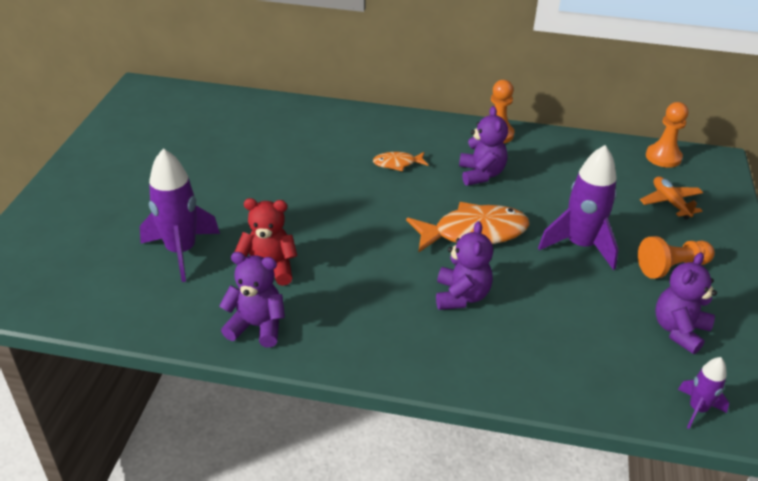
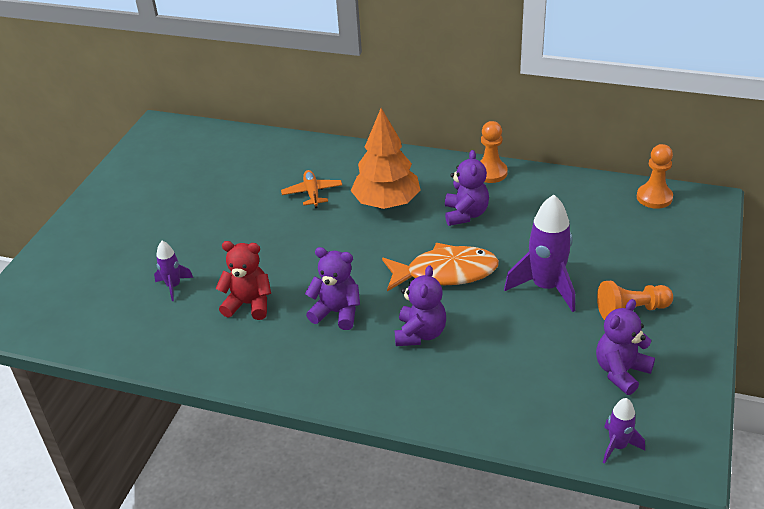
camera: 10 degrees right, 0 degrees up
purple rocket [140,148,220,282] -> purple rocket [154,241,193,301], size x0.53
purple teddy bear [219,252,285,347] -> purple teddy bear moved to [305,247,360,330]
orange fish [373,152,429,171] -> orange tree [351,108,421,209]
orange plane [640,177,703,219] -> orange plane moved to [281,170,342,208]

